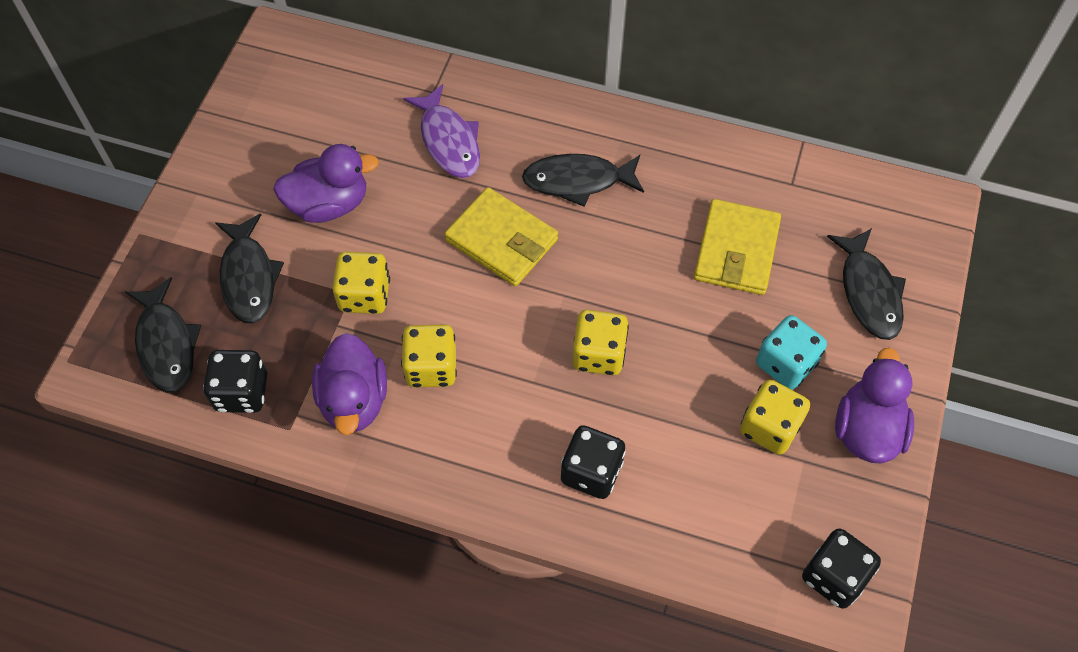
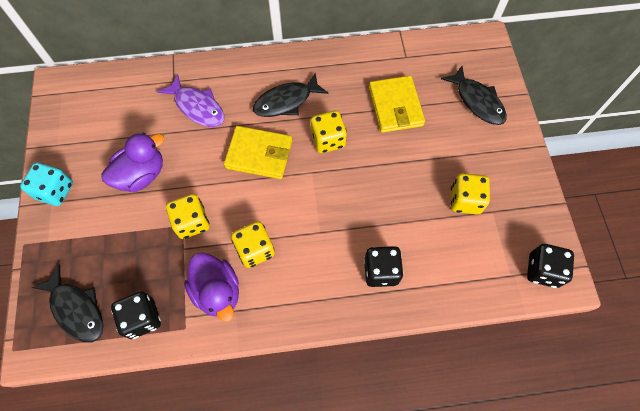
camera: 25 degrees left, 5 degrees up
black fish [215,214,284,324] -> none
yellow dice [572,310,629,375] -> yellow dice moved to [311,111,347,153]
turquoise dice [756,315,827,390] -> turquoise dice moved to [20,162,73,206]
purple duck [835,348,914,464] -> none

